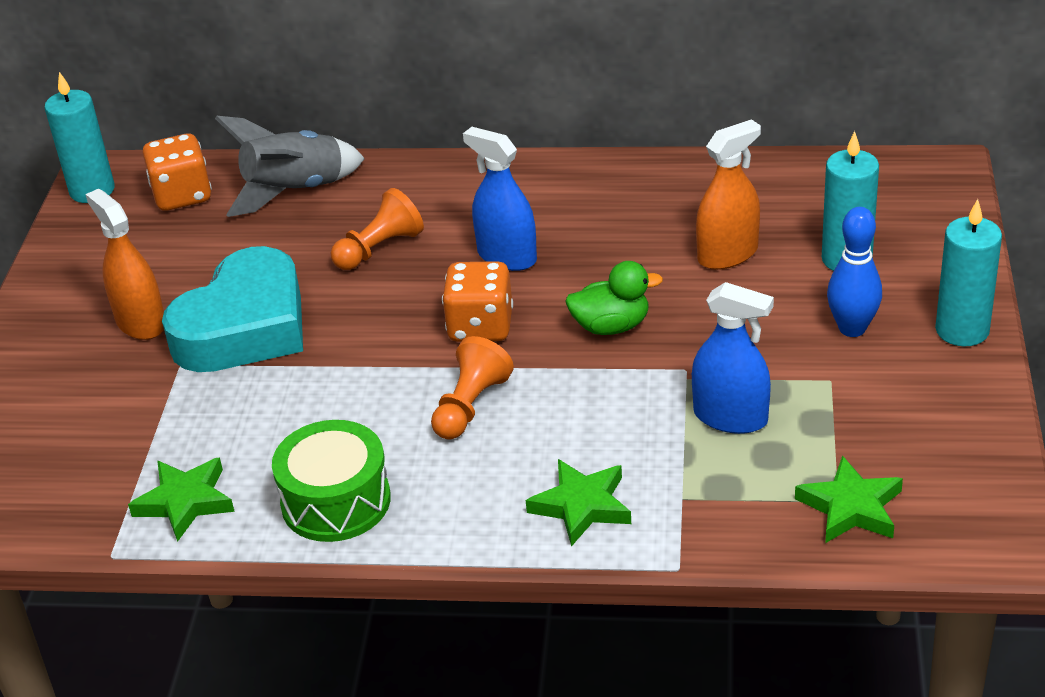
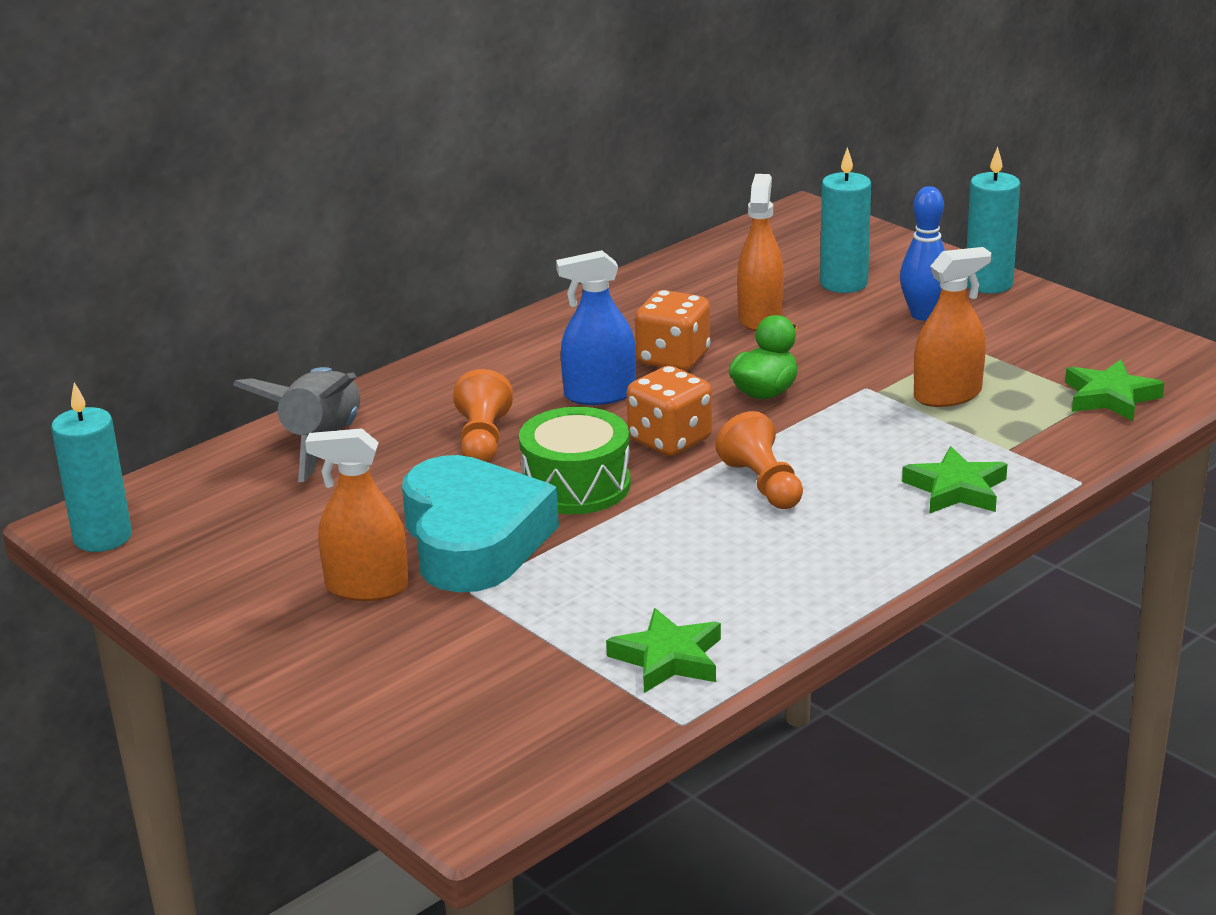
camera: 50 degrees left, 10 degrees down
orange dice [143,134,212,211] -> orange dice moved to [635,290,711,371]
green drum [272,420,391,542] -> green drum moved to [519,407,631,514]
blue spray bottle [692,282,774,434] -> orange spray bottle [914,247,991,407]

